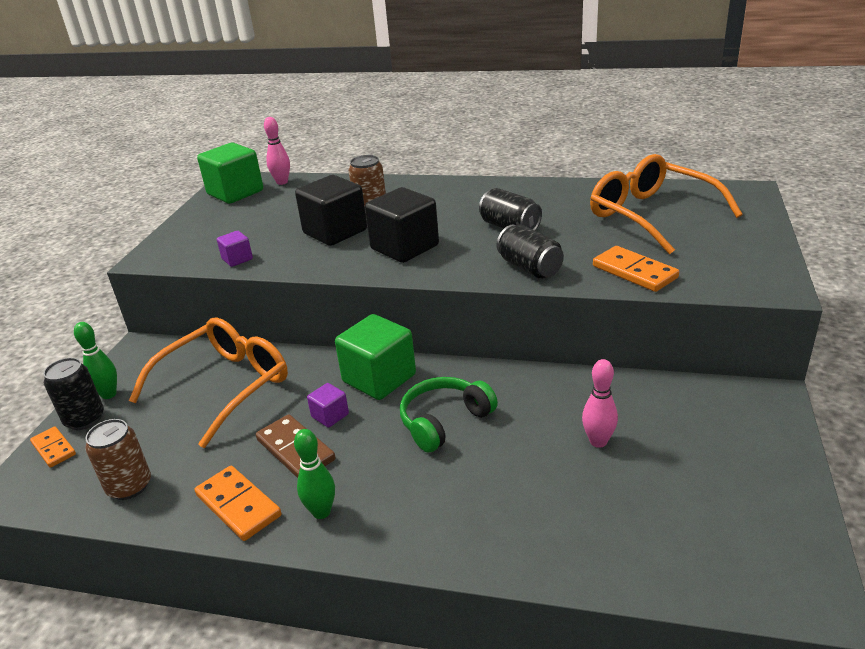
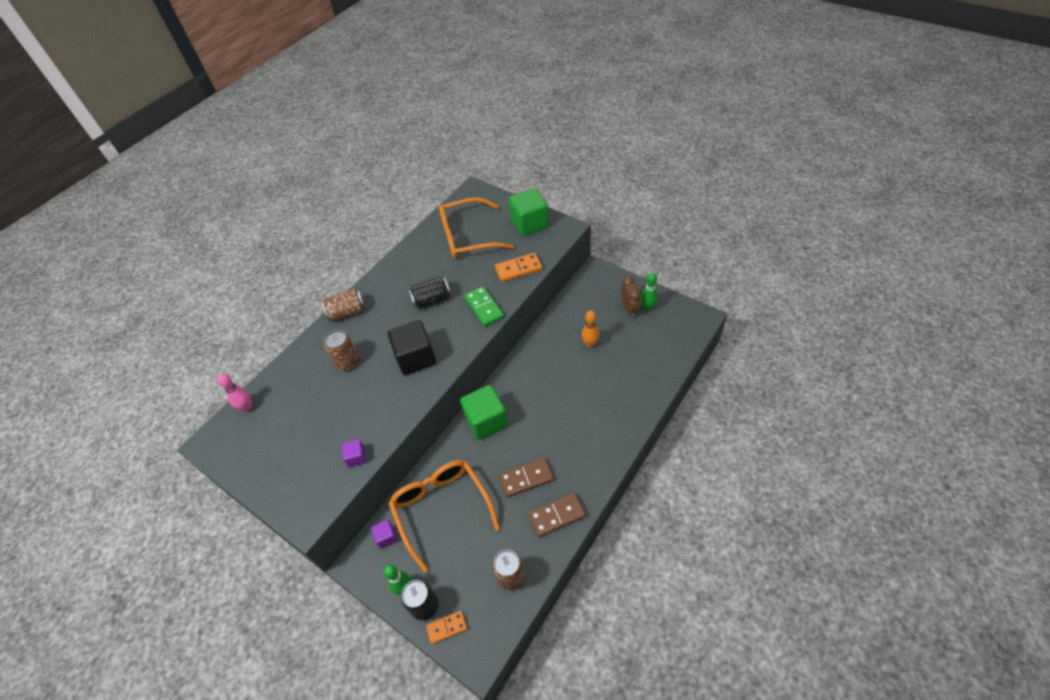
camera: 65 degrees left, 20 degrees up
orange domino [194,466,281,541] -> brown domino [528,493,586,537]
green cube [197,143,263,204] -> green cube moved to [508,188,549,236]
green bowling pin [294,429,335,519] -> green bowling pin moved to [641,273,658,311]
black cube [295,175,367,246] -> none
purple cube [307,383,349,428] -> purple cube moved to [371,520,398,549]
green headphones [400,377,498,453] -> none
black can [497,225,564,279] -> green domino [464,286,504,327]
pink bowling pin [582,359,618,448] -> orange bowling pin [582,310,599,348]
none -> brown can [322,289,366,321]
none -> brown clock [621,276,641,317]

